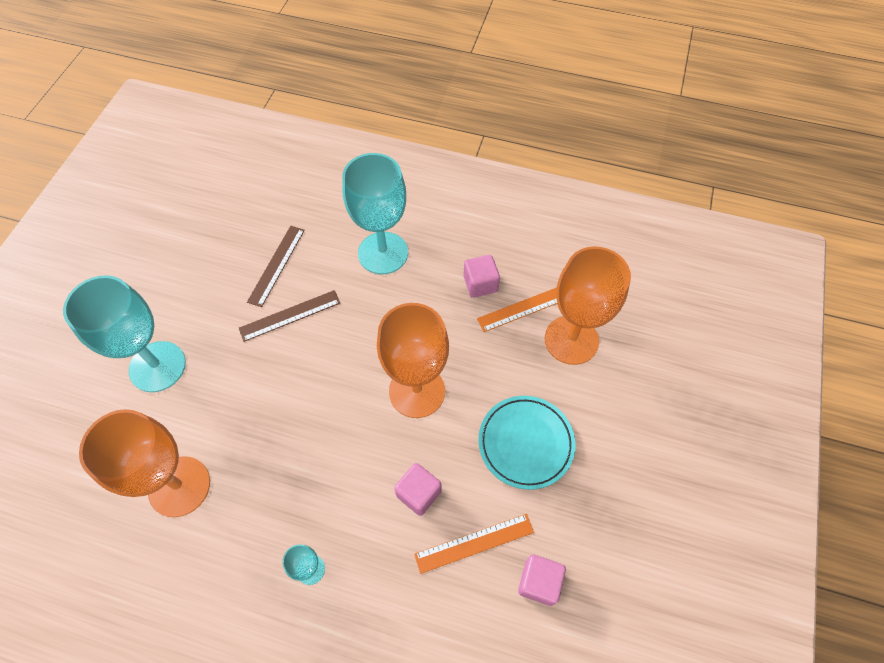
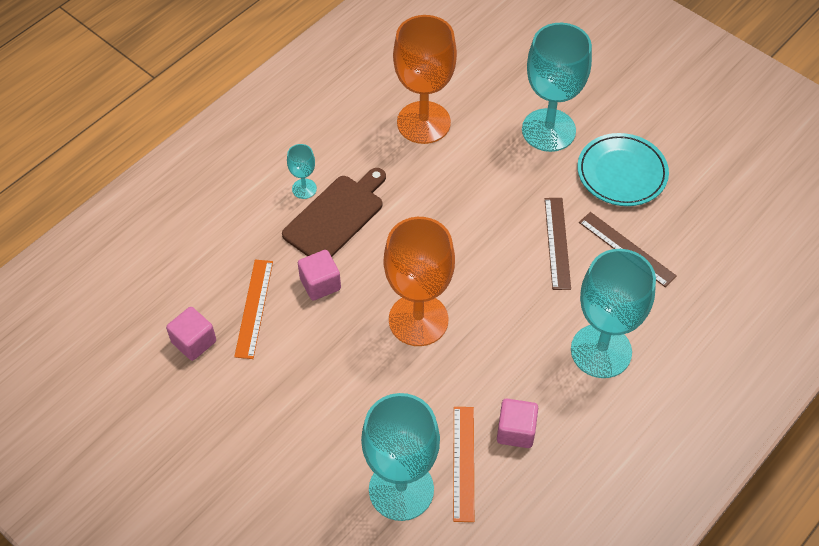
camera: 115 degrees right, 5 degrees down
turquoise plate [478,396,575,490] -> turquoise plate moved to [577,133,669,206]
orange goblet [545,246,631,365] -> turquoise goblet [361,393,440,521]
none -> brown cutting board [282,168,386,257]

